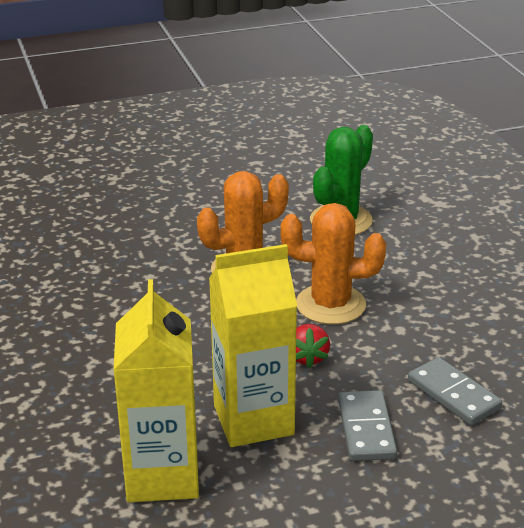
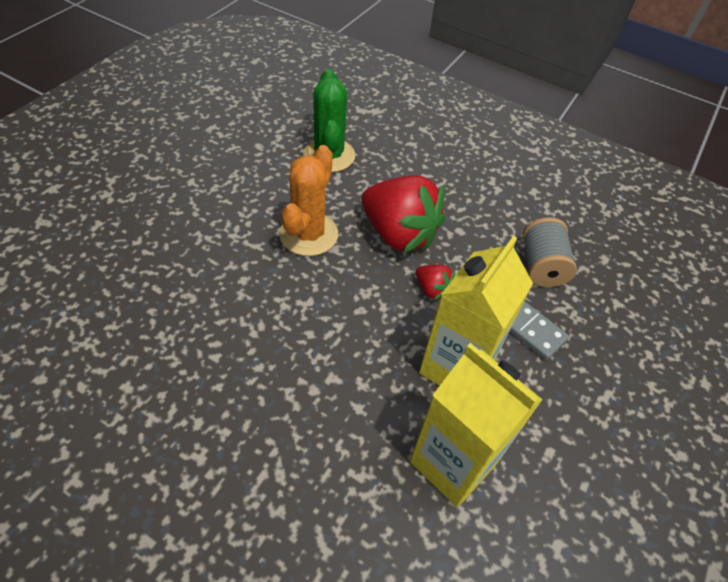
camera: 45 degrees left, 20 degrees up
orange cactus [280,203,386,325] -> red strawberry [362,176,446,254]
grey domino [408,357,502,425] -> grey spool [522,217,577,287]

